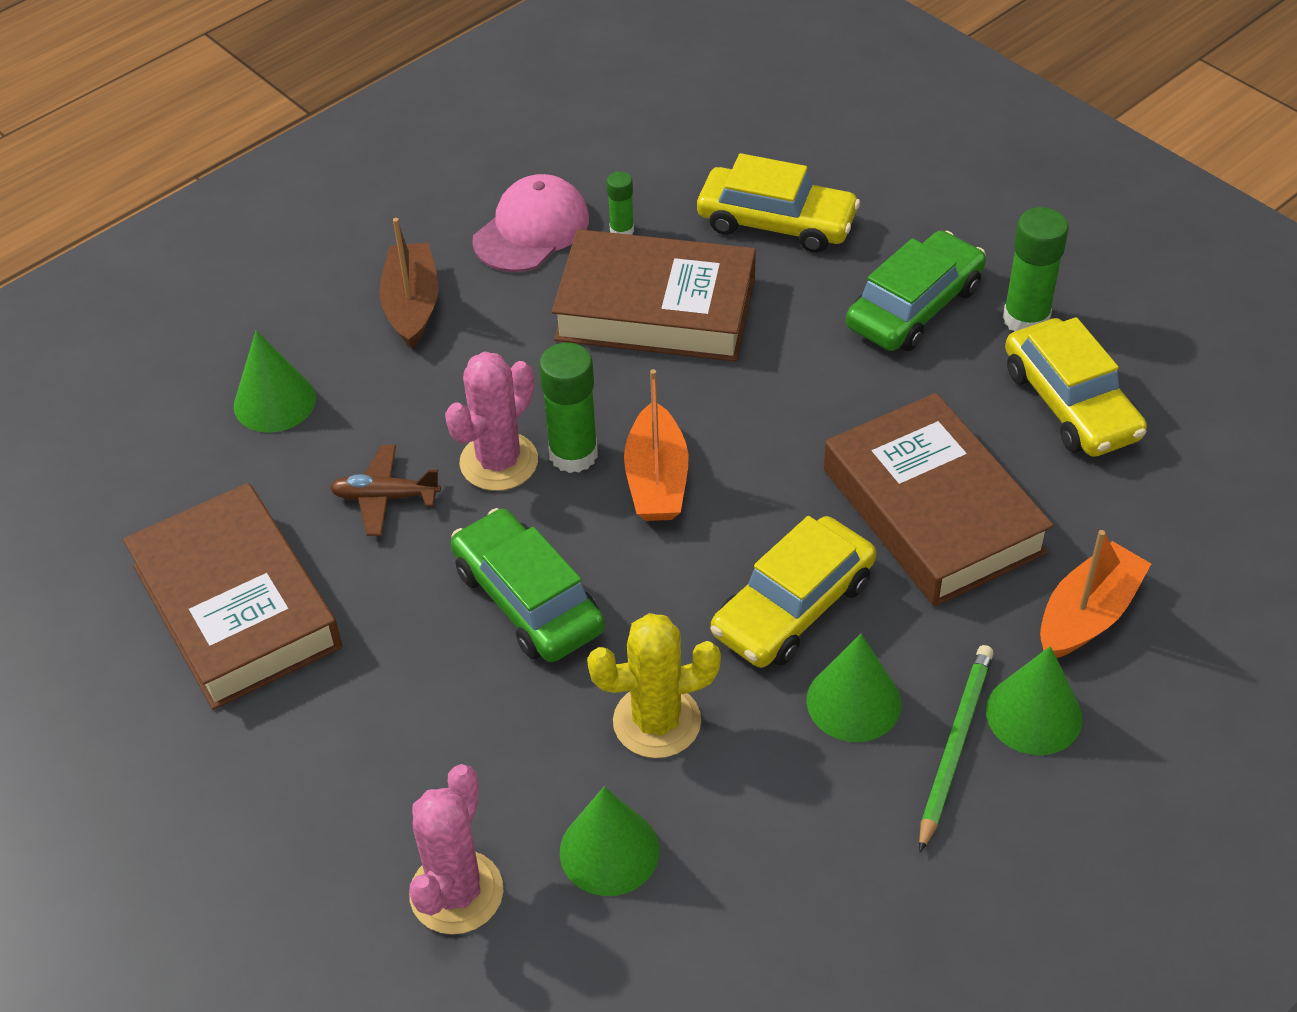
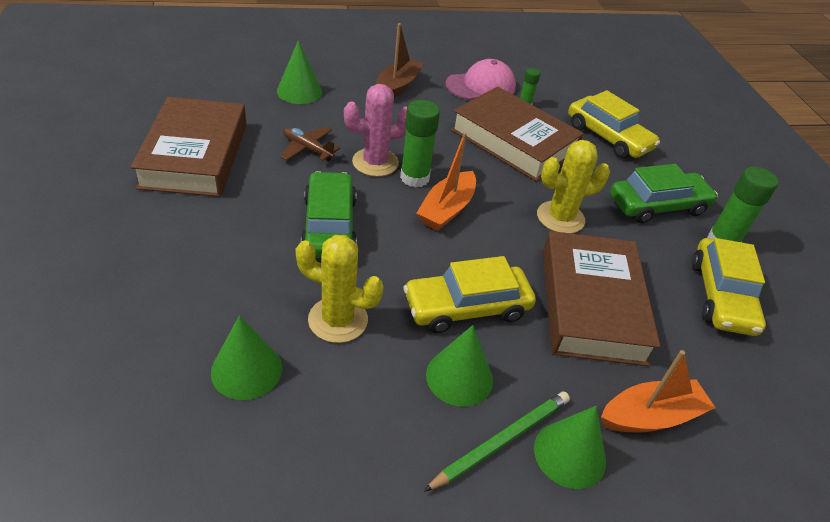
camera: 25 degrees right, 5 degrees down
pink cactus [409,764,503,934] -> none
none -> yellow cactus [537,140,610,234]

